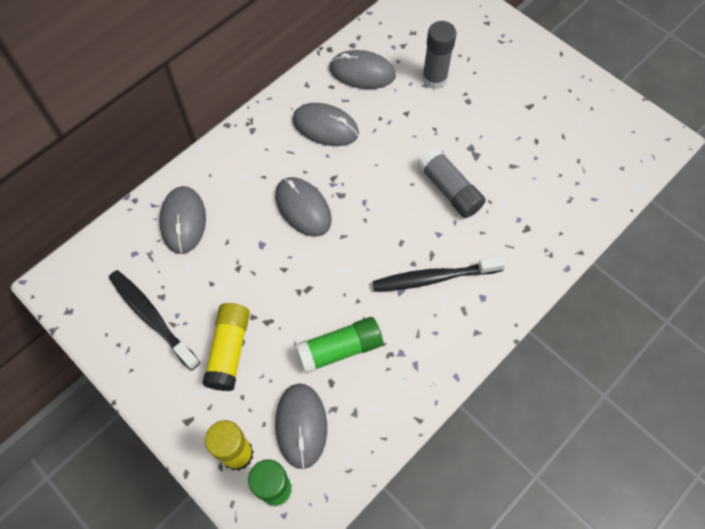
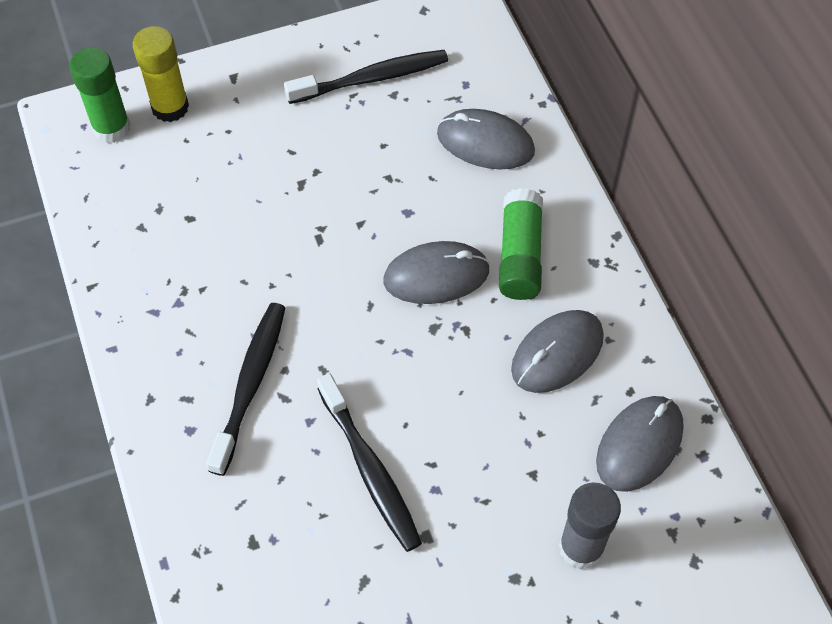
camera: 115 degrees right, 5 degrees down
yellow glue stick [202,303,250,391] -> none
grey mouse [275,383,327,469] -> none
green glue stick [295,317,383,374] -> green glue stick moved to [499,188,543,300]
grey glue stick [417,147,486,218] -> black toothbrush [317,373,422,552]

